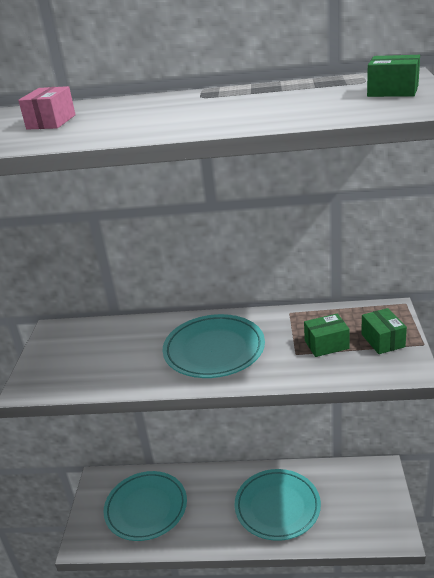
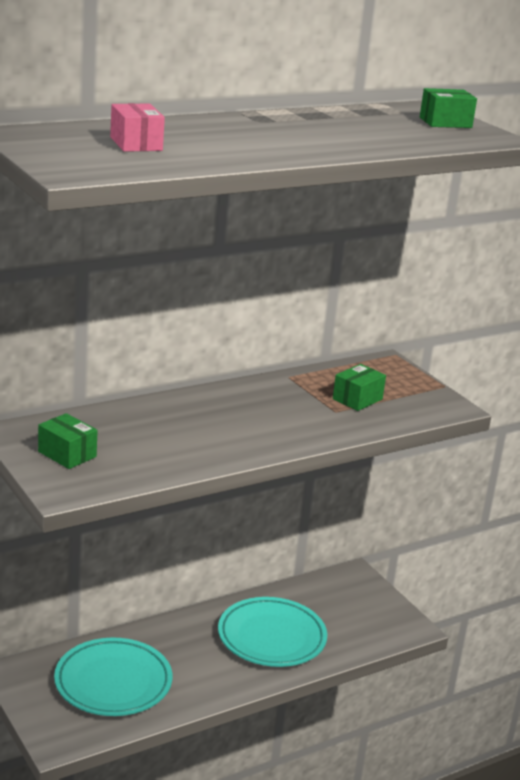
camera: 40 degrees left, 5 degrees down
turquoise plate [163,314,265,378] -> none
green box [361,308,407,354] -> green box moved to [38,413,98,469]

